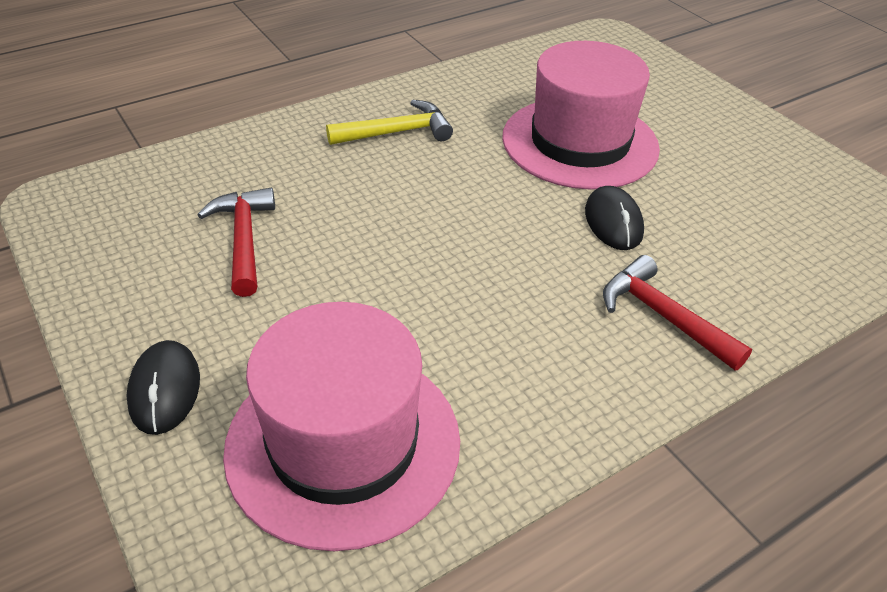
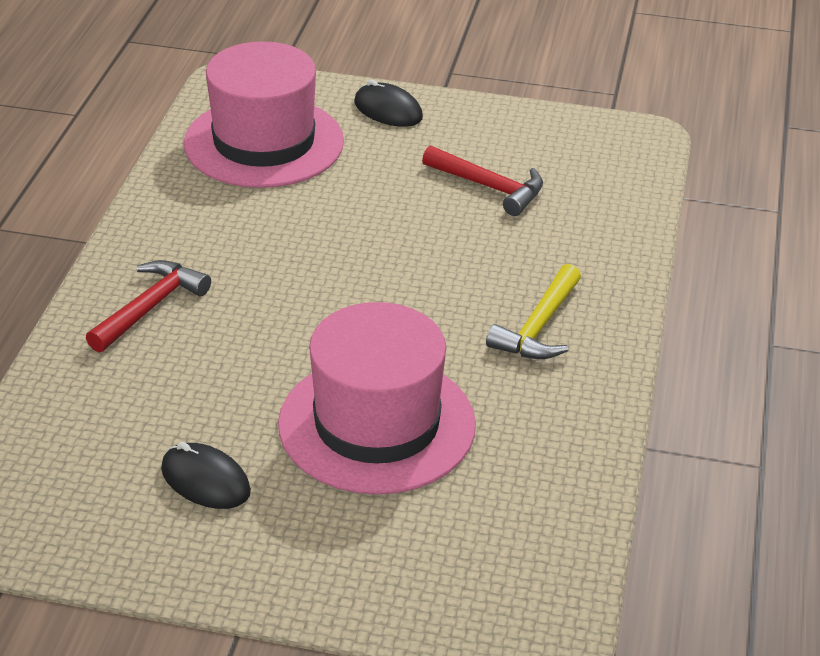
camera: 135 degrees right, 5 degrees down
black mouse [585,186,644,250] -> black mouse moved to [161,442,251,509]
red hammer [603,255,752,370] -> red hammer turned 60 degrees counterclockwise [86,260,211,352]

